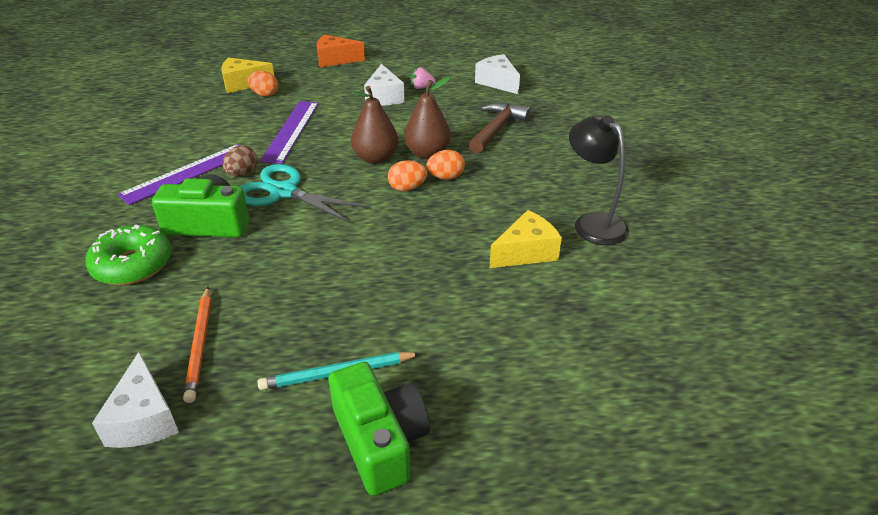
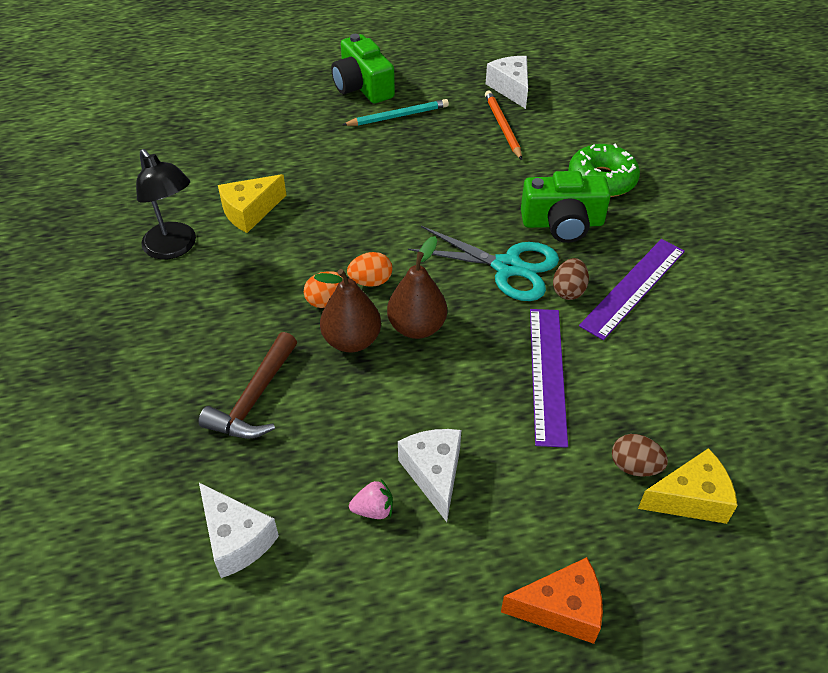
camera: 175 degrees right, 10 degrees up
orange egg [248,71,278,97] -> brown egg [612,434,668,477]

